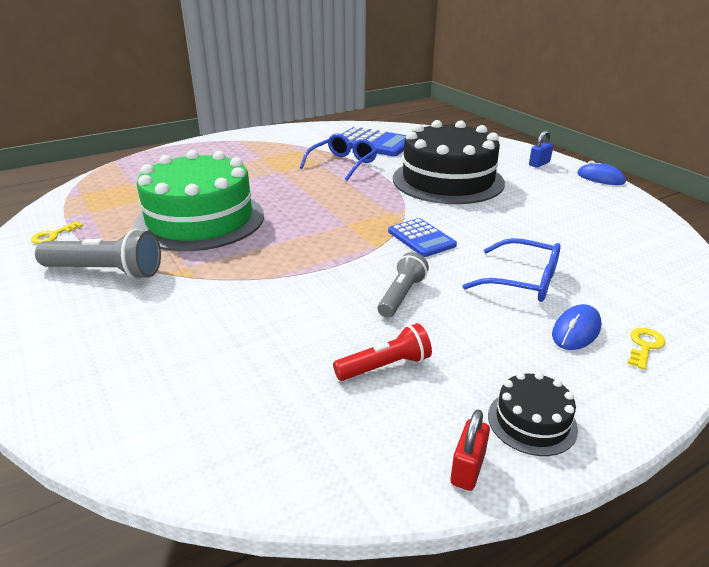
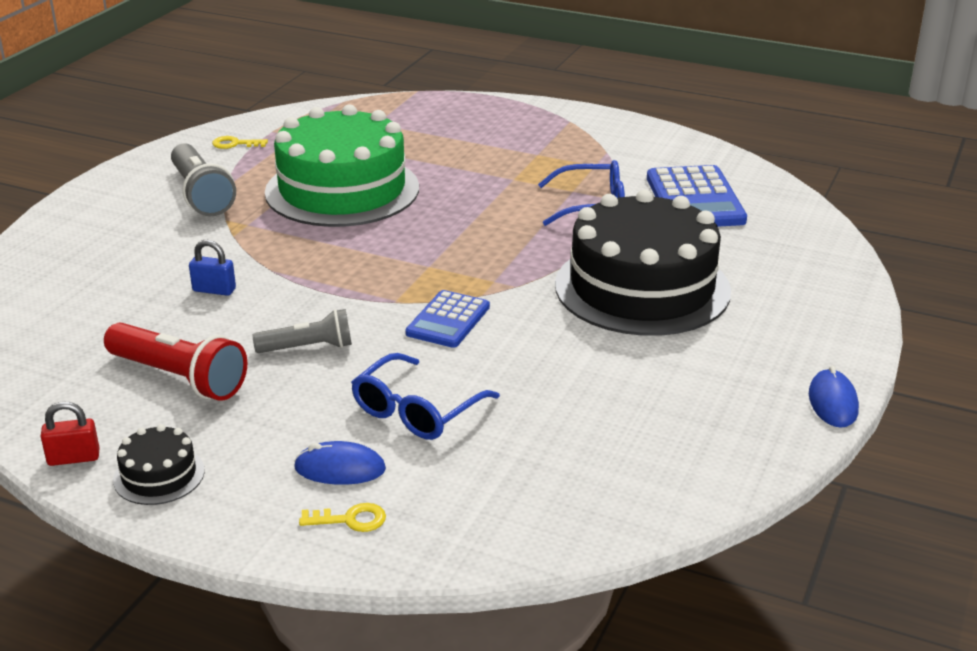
camera: 55 degrees right, 0 degrees up
red flashlight [333,323,432,381] -> red flashlight [104,322,248,401], size x1.57
blue glasses [462,238,561,302] -> blue glasses turned 45 degrees clockwise [351,353,500,440]
blue padlock [529,131,553,168] -> blue padlock moved to [189,240,236,296]

